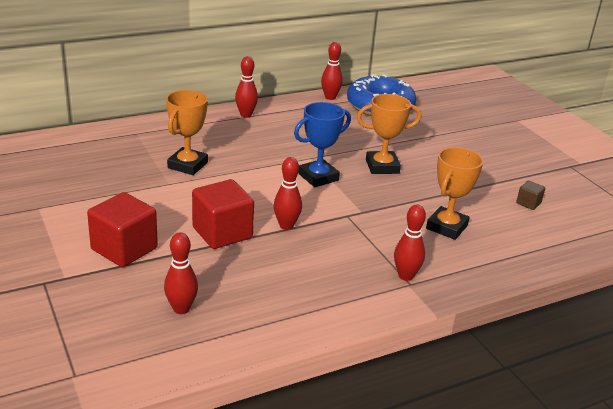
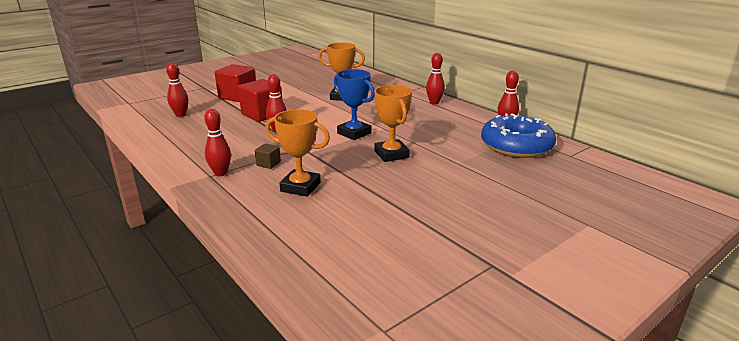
camera: 80 degrees right, 5 degrees down
brown cube [516,180,545,210] -> brown cube moved to [255,143,281,169]

